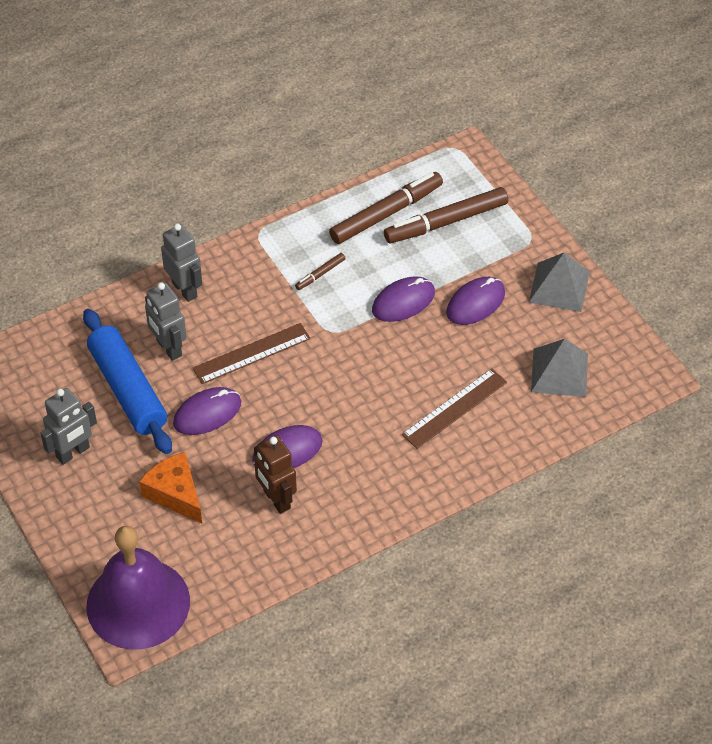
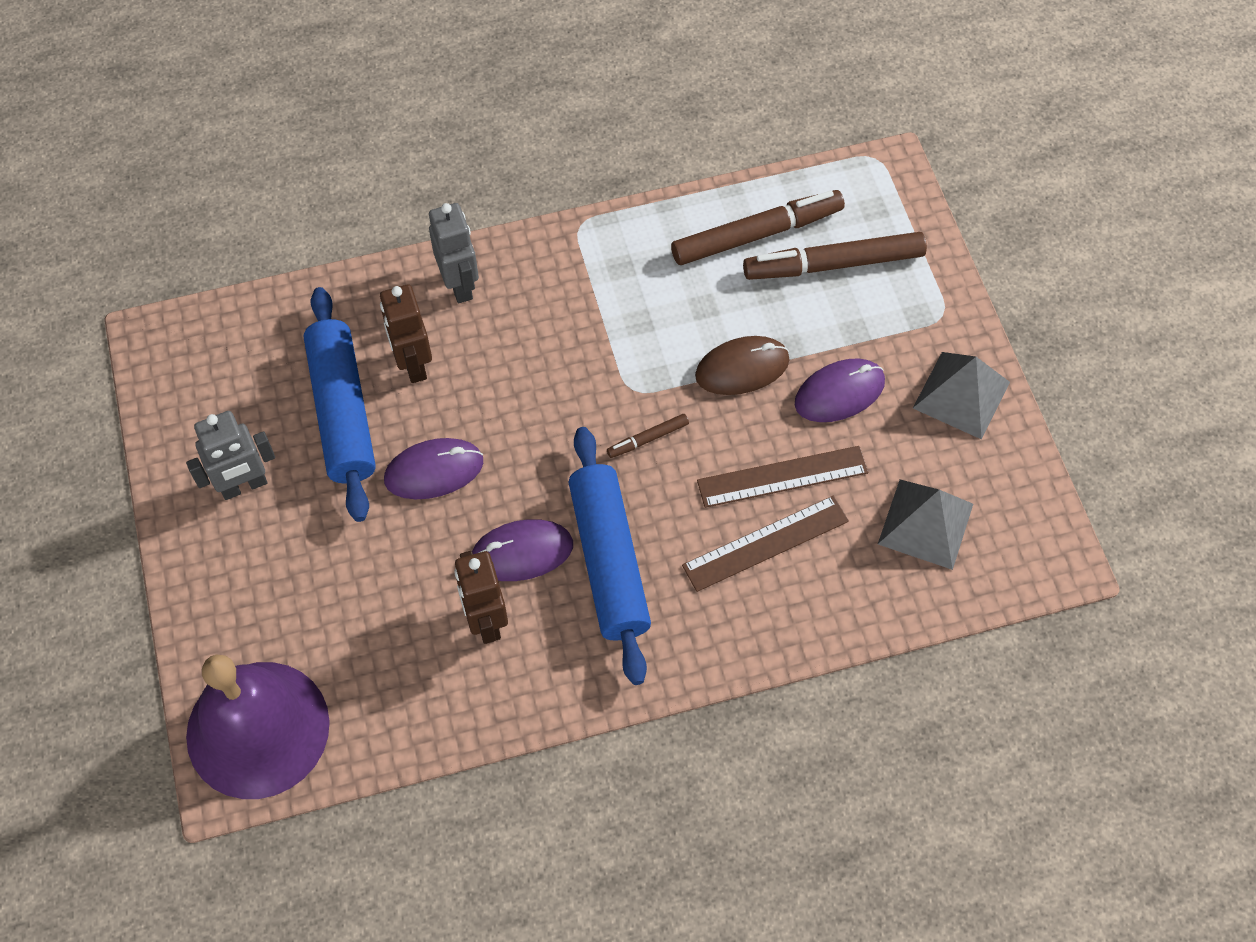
camera: 15 degrees right, 10 degrees up
orange cheese [139,452,202,523] -> none
grey robot [145,282,186,361] -> brown robot [380,284,432,383]
brown ruler [193,323,311,384] -> brown ruler moved to [697,446,868,508]
brown marker [295,253,346,290] -> brown marker moved to [607,414,689,458]
purple mouse [372,276,435,322] -> brown mouse [695,336,790,395]
none -> blue rolling pin [568,427,651,685]

